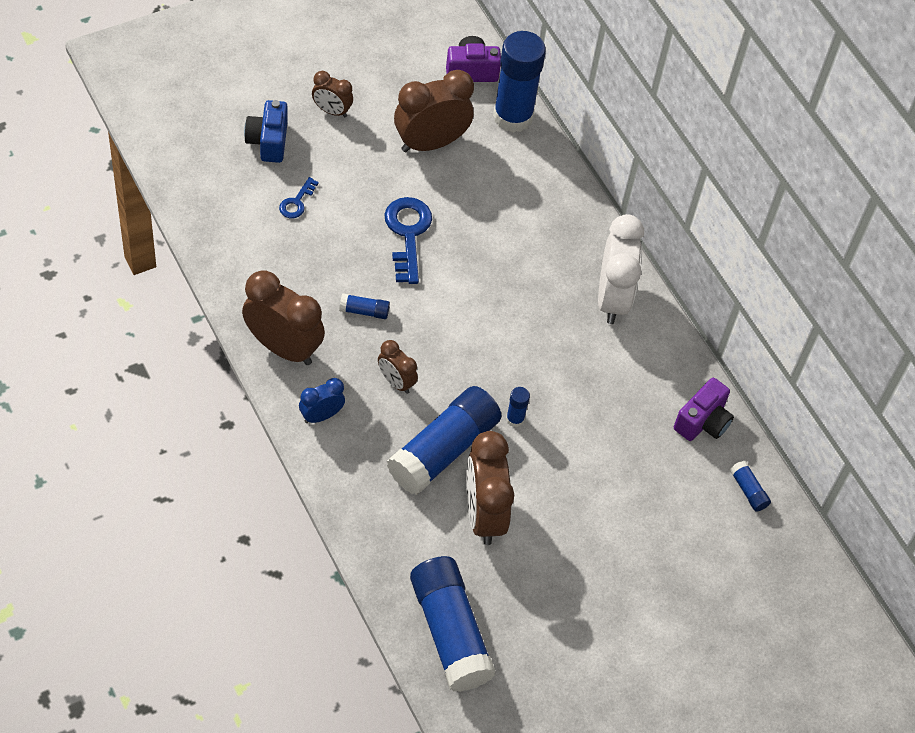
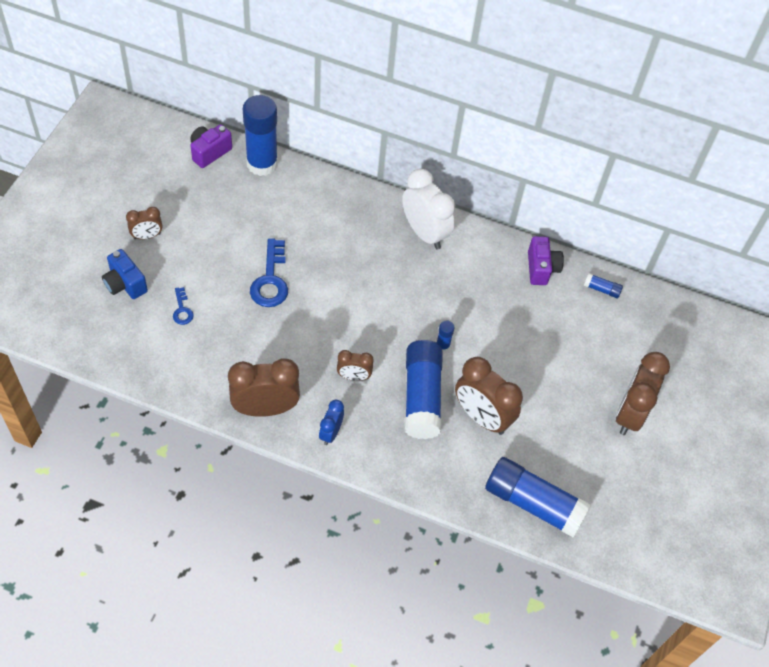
camera: 40 degrees left, 0 degrees up
blue glue stick [339,293,390,319] -> none
blue key [385,197,432,284] -> blue key turned 135 degrees counterclockwise [250,238,288,307]
brown clock [394,70,474,152] -> brown clock moved to [616,352,670,435]

